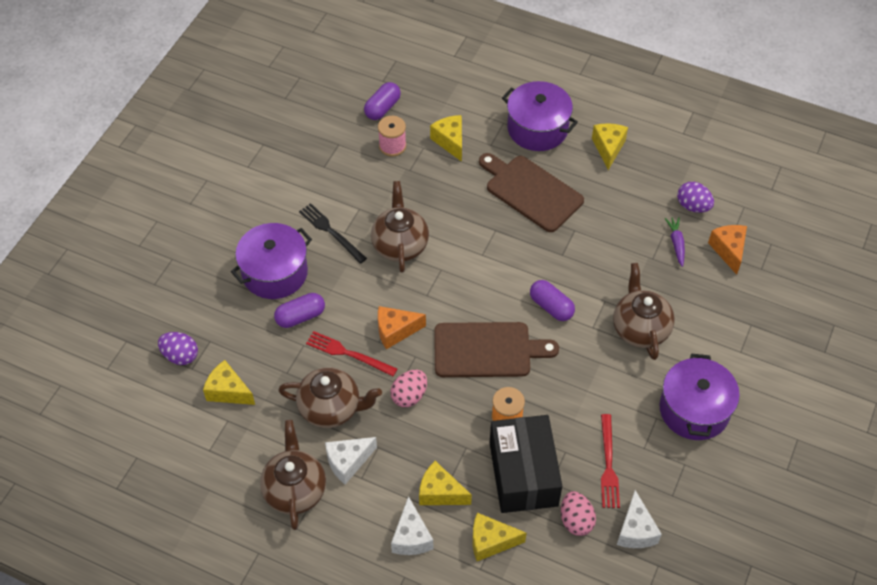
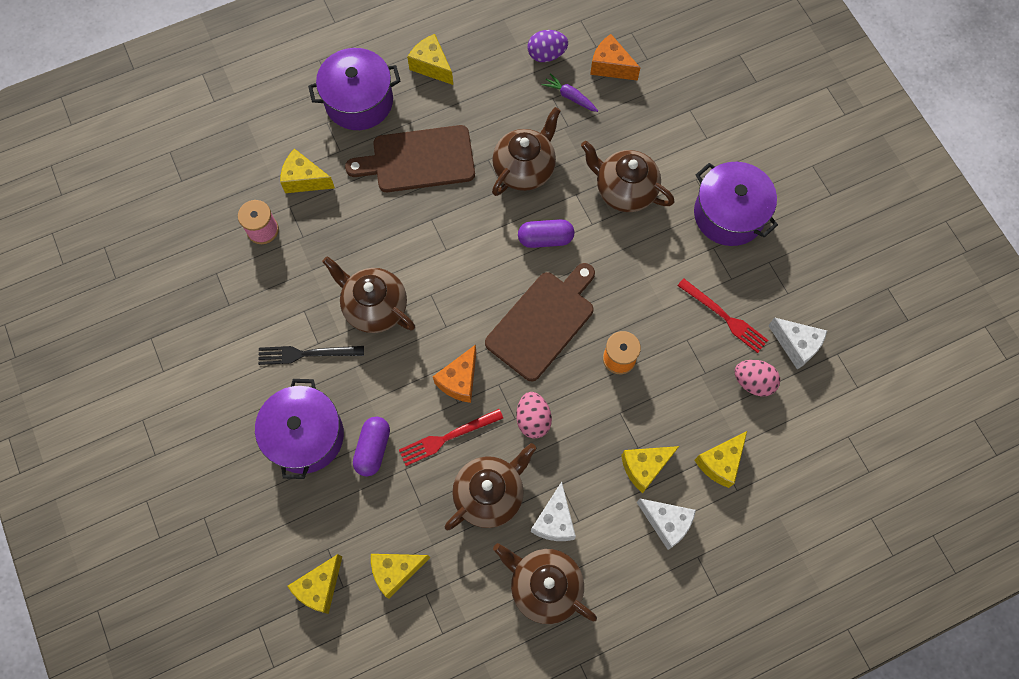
camera: 50 degrees left, 15 degrees up
purple egg [158,332,198,365] -> yellow cheese [288,554,342,614]
purple capsule [364,82,401,120] -> none
black box [490,415,562,513] -> none
none -> brown teapot [492,107,561,196]

